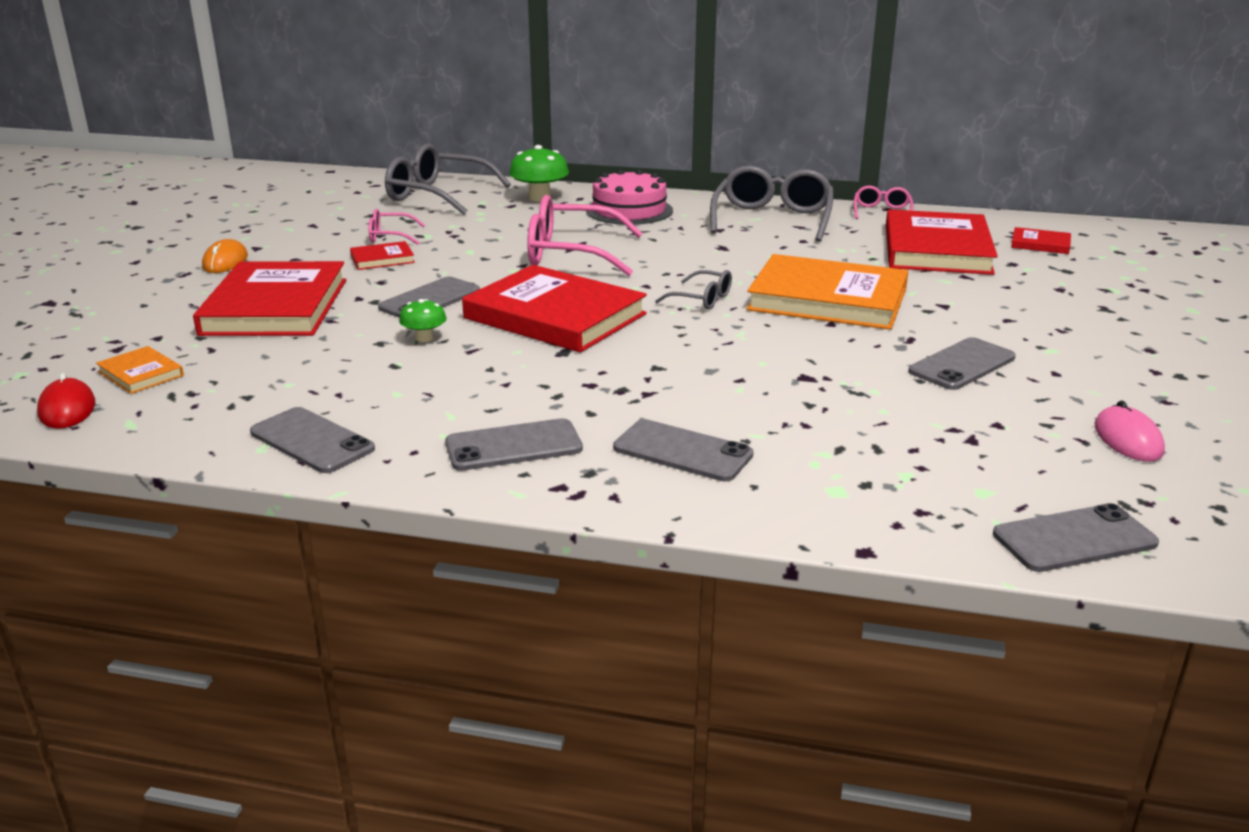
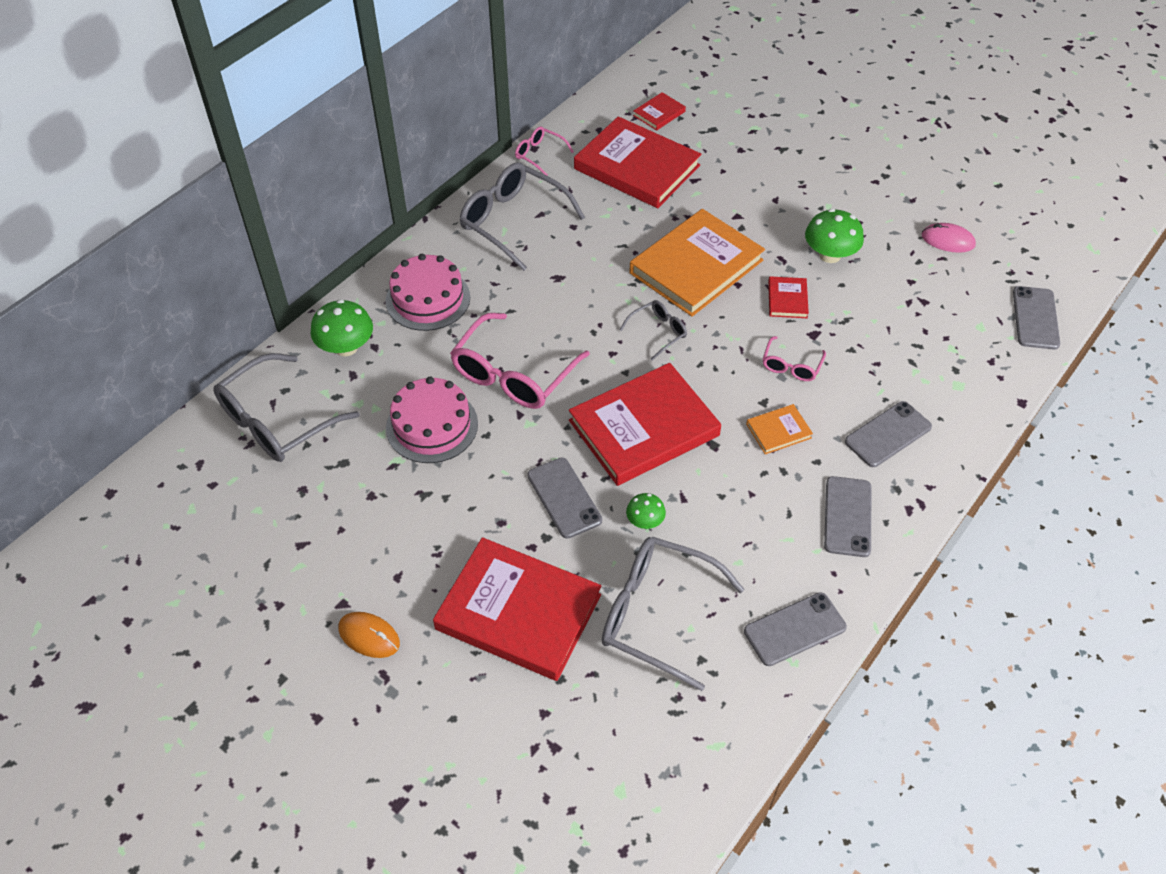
camera: 65 degrees left, 25 degrees up
red mouse [37,373,95,429] -> none
orange book [96,346,184,394] -> orange book moved to [746,404,813,454]
red book [350,241,415,270] -> red book moved to [768,276,809,318]
pink glasses [368,209,425,245] -> pink glasses moved to [763,336,826,381]
grey phone [908,337,1016,390] -> green mushroom [805,209,864,263]
none -> pink cake [386,377,478,463]
none -> grey glasses [602,536,744,691]

